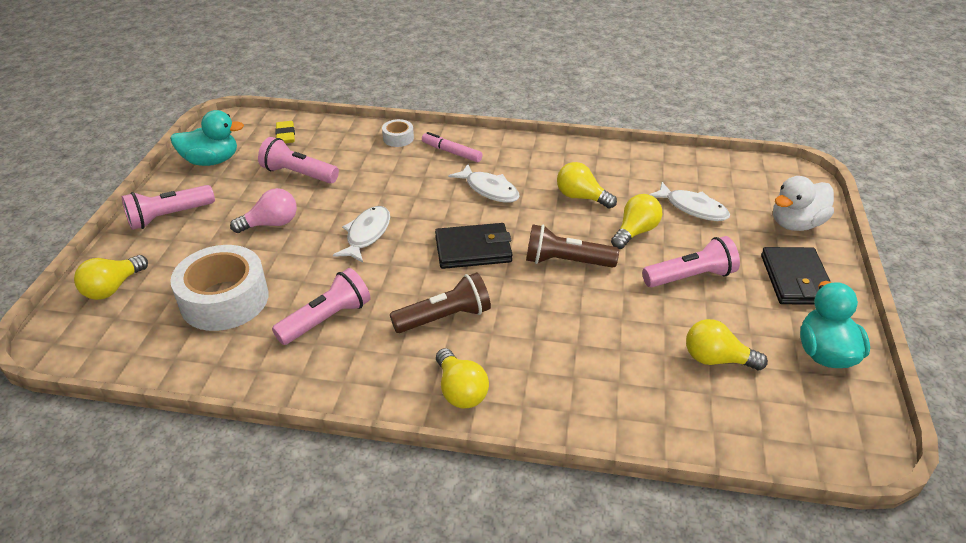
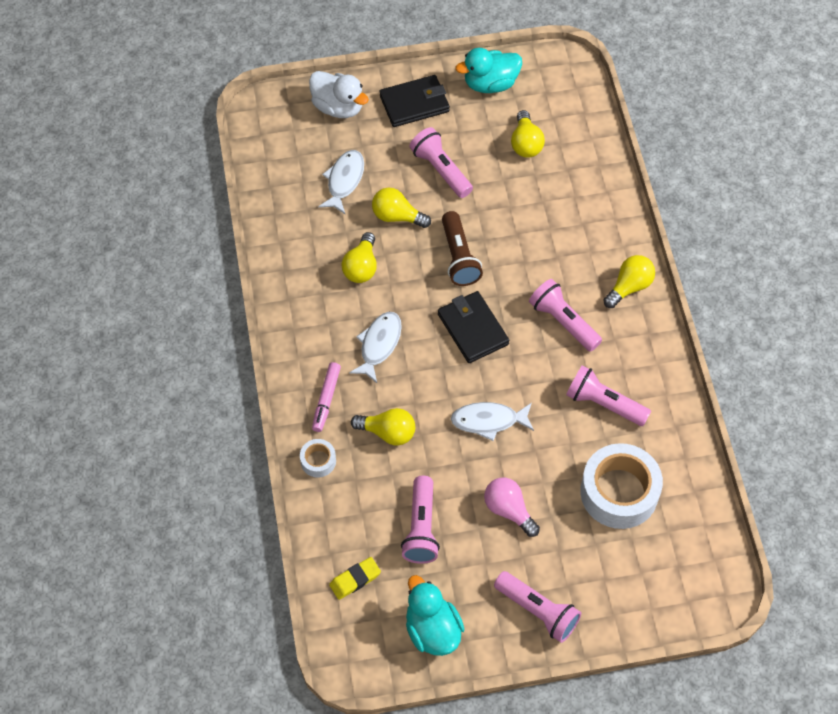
camera: 110 degrees left, 20 degrees up
yellow light bulb [74,255,148,300] -> yellow light bulb moved to [351,408,415,446]
brown flashlight [390,272,491,333] -> pink flashlight [529,279,602,352]

